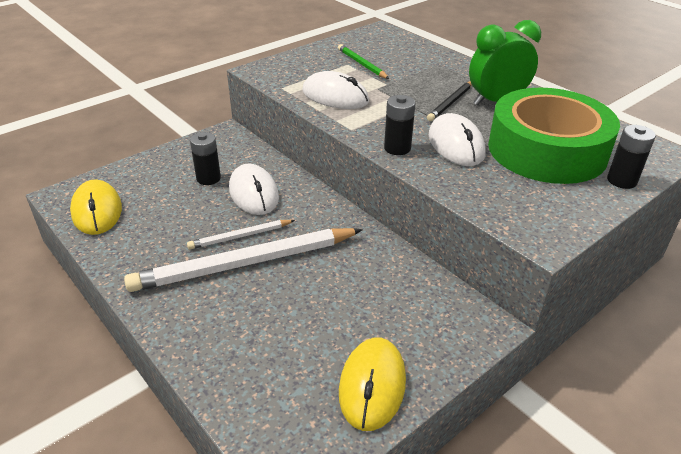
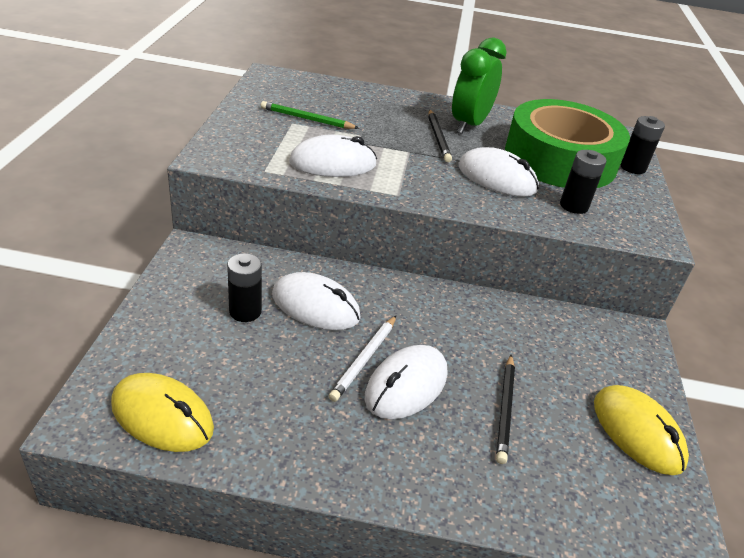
camera: 45 degrees left, 0 degrees up
white pencil [124,228,363,292] -> white mouse [365,345,447,419]
black battery [384,95,415,155] -> black battery moved to [560,150,607,214]
none -> black pencil [496,355,515,464]

